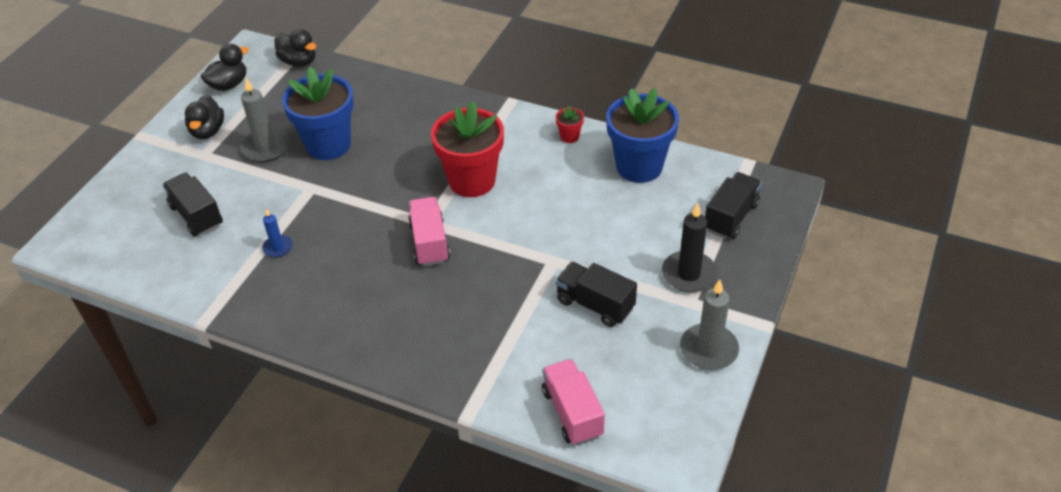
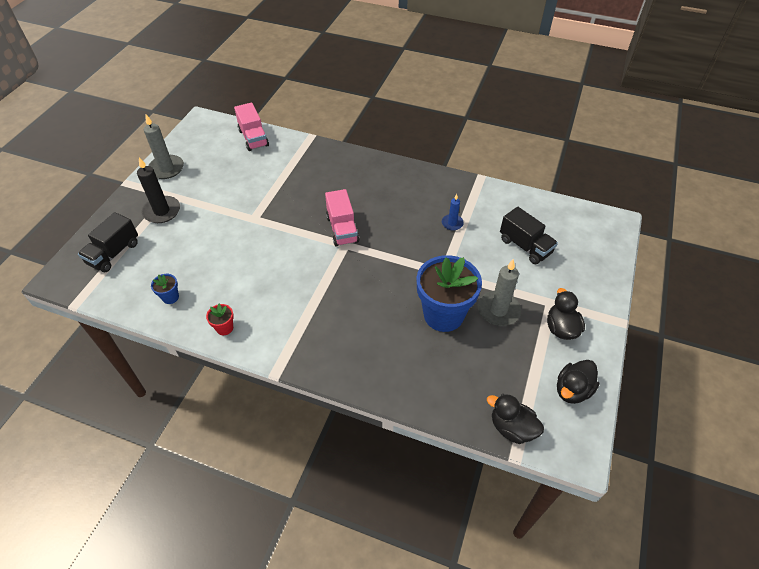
camera: 175 degrees right, 5 degrees up
red flower pot [431,101,504,197] -> none
black truck [555,262,637,327] -> none
blue flower pot [606,88,679,183] -> blue flower pot [151,274,179,304], size x0.42

